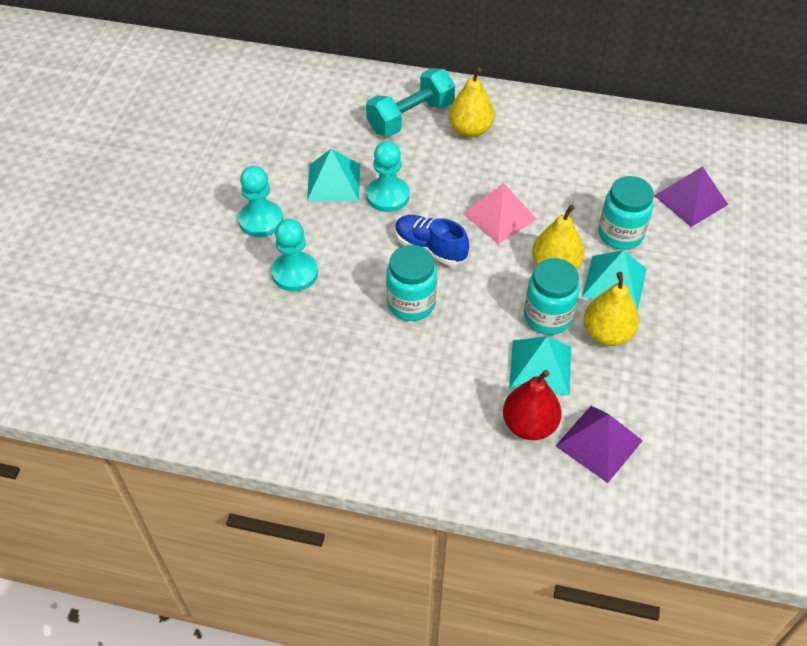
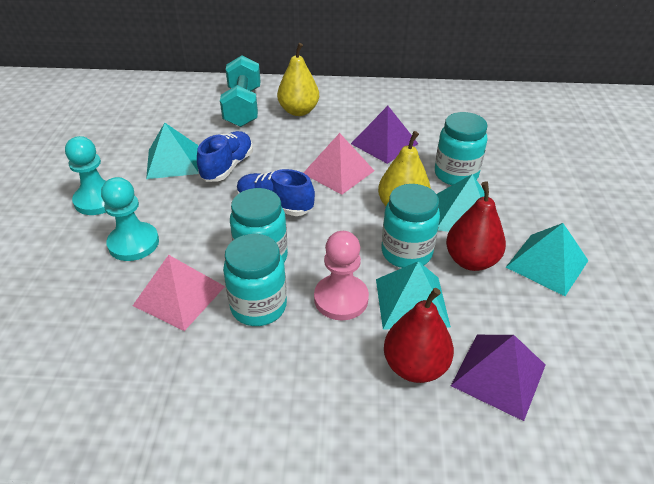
camera: 10 degrees left, 10 degrees down
turquoise dumbbell [366,68,455,136] -> turquoise dumbbell turned 45 degrees counterclockwise [220,55,260,127]
turquoise pawn [366,141,410,212] -> blue shoe [197,131,253,182]
yellow pear [584,272,639,346] -> red pear [446,181,506,271]
purple pyramid [654,166,728,227] -> purple pyramid moved to [351,106,418,164]
none -> pink pyramid [133,255,225,331]
none -> turquoise jar [223,234,287,326]
none -> pink pawn [314,231,369,320]
none -> turquoise pyramid [506,223,589,296]

